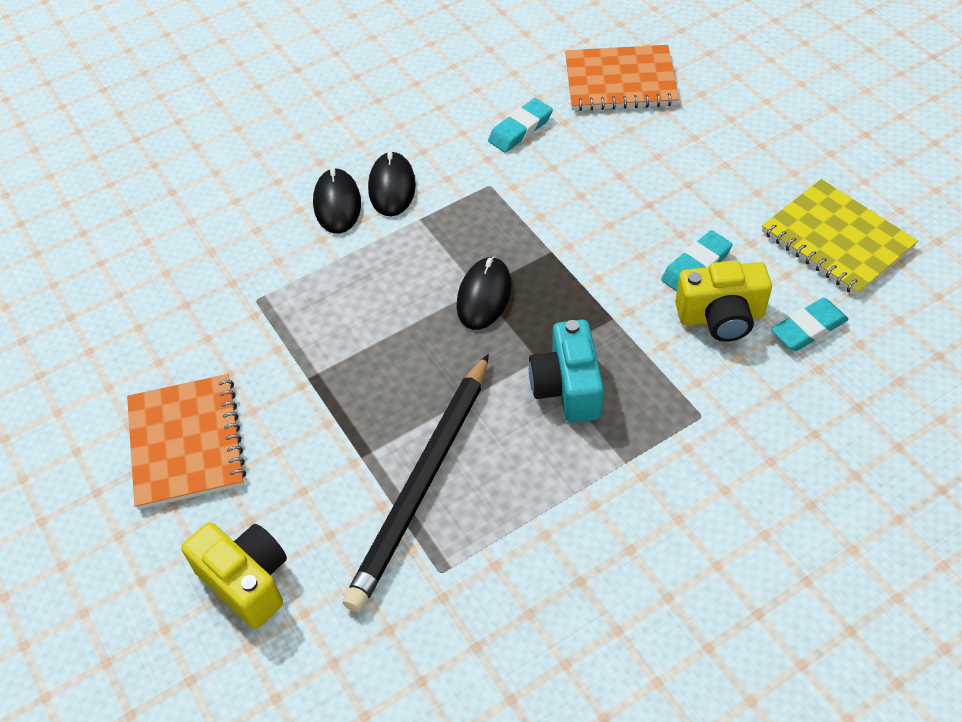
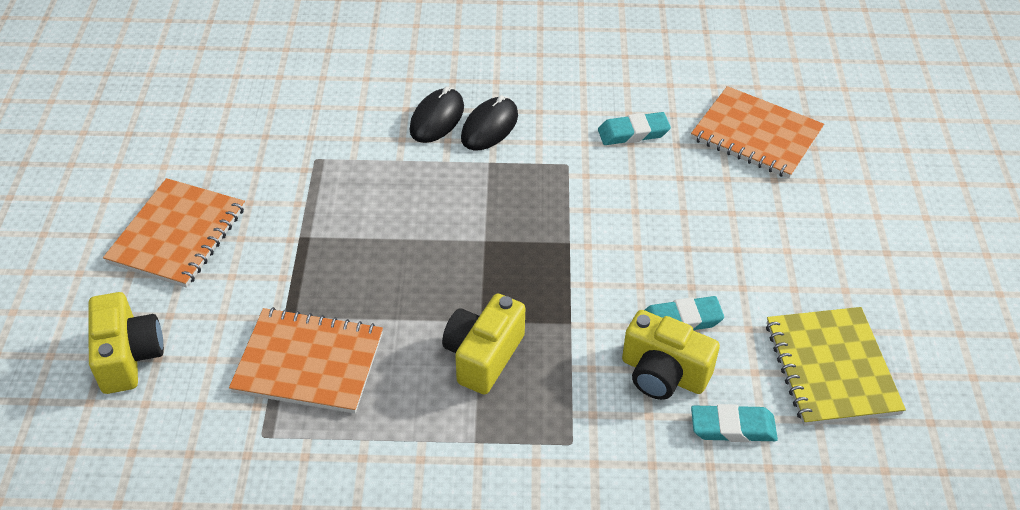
camera: 30 degrees right, 5 degrees down
black pencil [343,354,489,612] -> orange notebook [229,307,383,414]
black mouse [457,256,511,330] -> none
turquoise camera [529,320,604,423] -> yellow camera [442,294,525,394]

